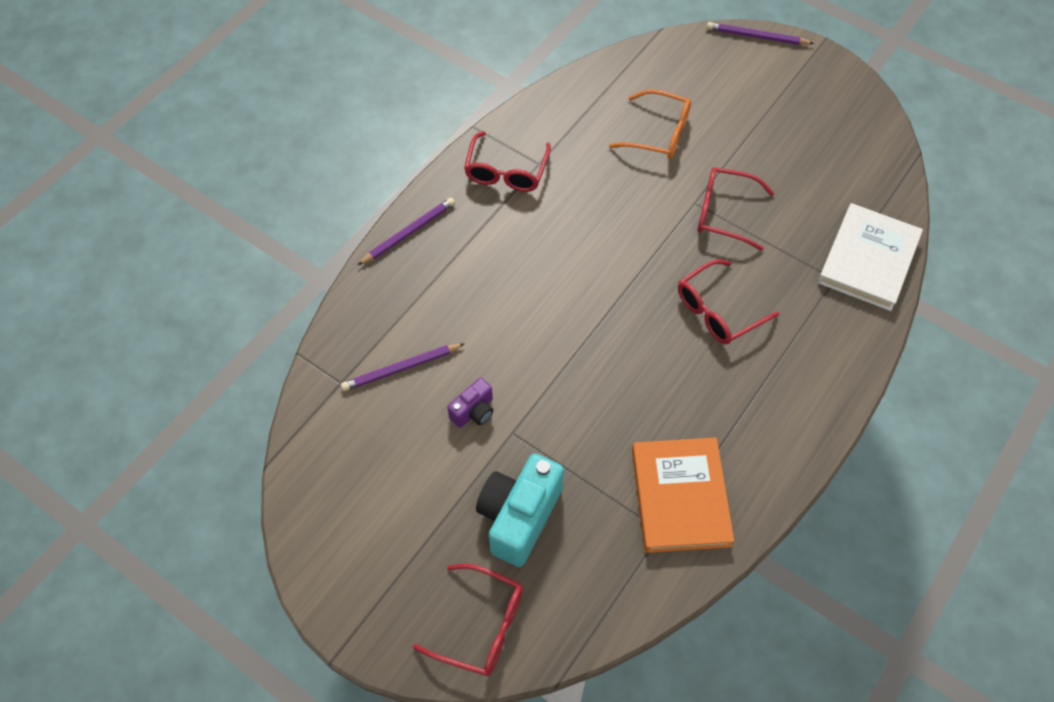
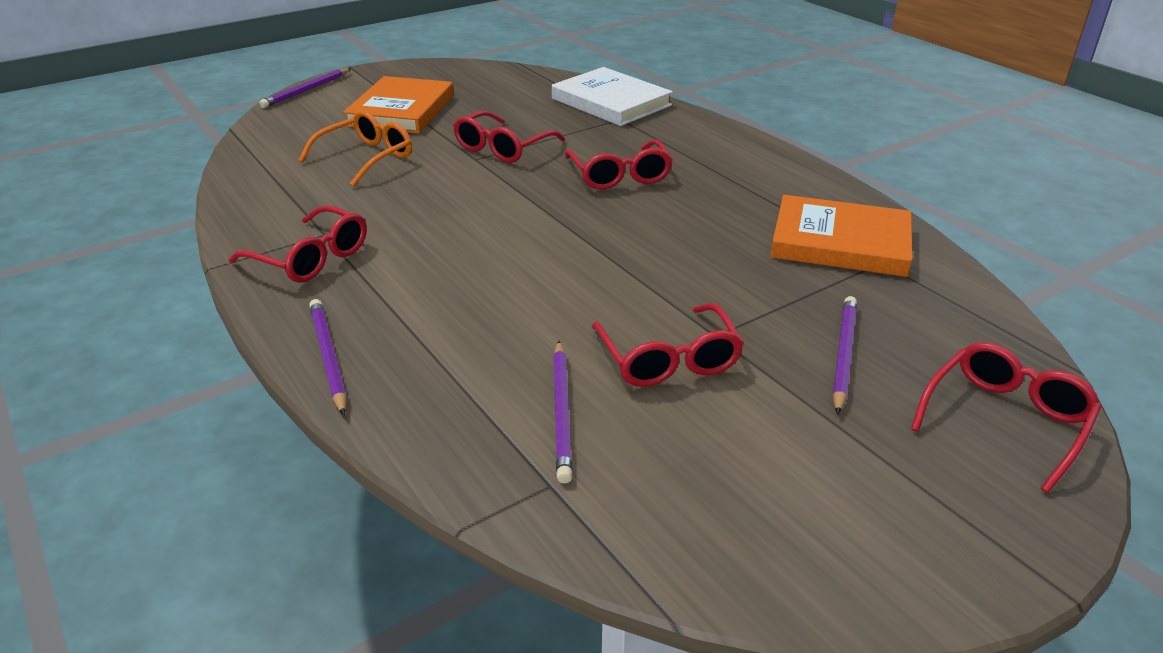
camera: 70 degrees left, 25 degrees down
purple camera [447,378,493,428] -> red glasses [591,303,744,387]
turquoise camera [476,453,564,567] -> purple pencil [833,296,857,415]
none -> orange book [343,76,454,133]

